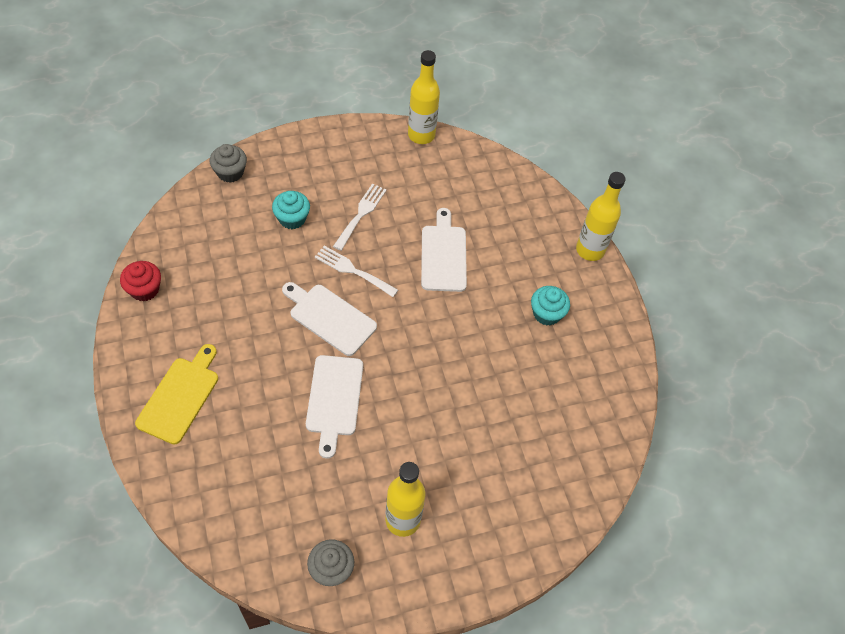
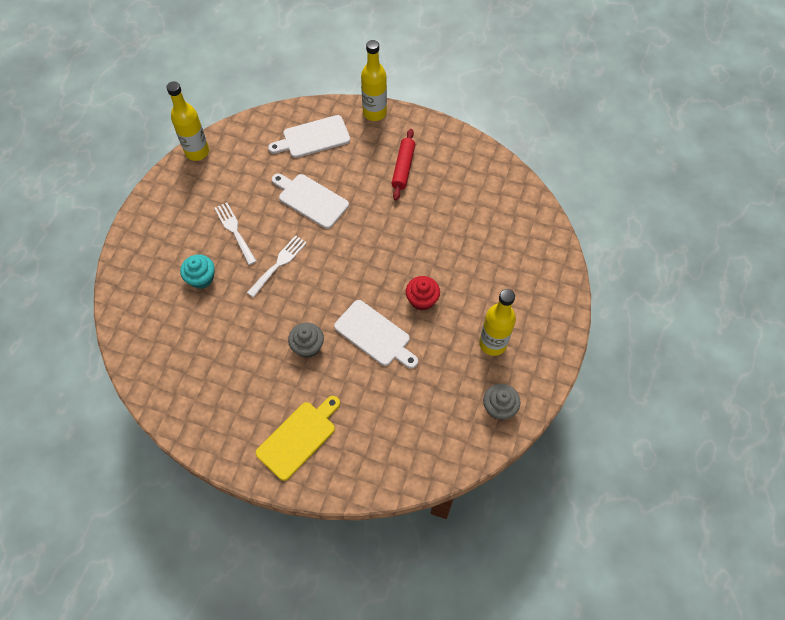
camera: 50 degrees left, 5 degrees up
red cupcake [120,261,161,302] -> red cupcake moved to [406,276,440,311]
yellow cutting board [135,344,218,444] -> yellow cutting board turned 75 degrees clockwise [256,396,340,481]
grey cupcake [210,144,247,183] -> grey cupcake moved to [288,322,324,358]
white cutting board [282,282,377,356] -> white cutting board moved to [268,115,350,158]
white fork [315,246,398,297] -> white fork turned 150 degrees clockwise [247,235,307,298]
turquoise cupcake [531,286,570,326] -> red rolling pin [391,129,415,200]

